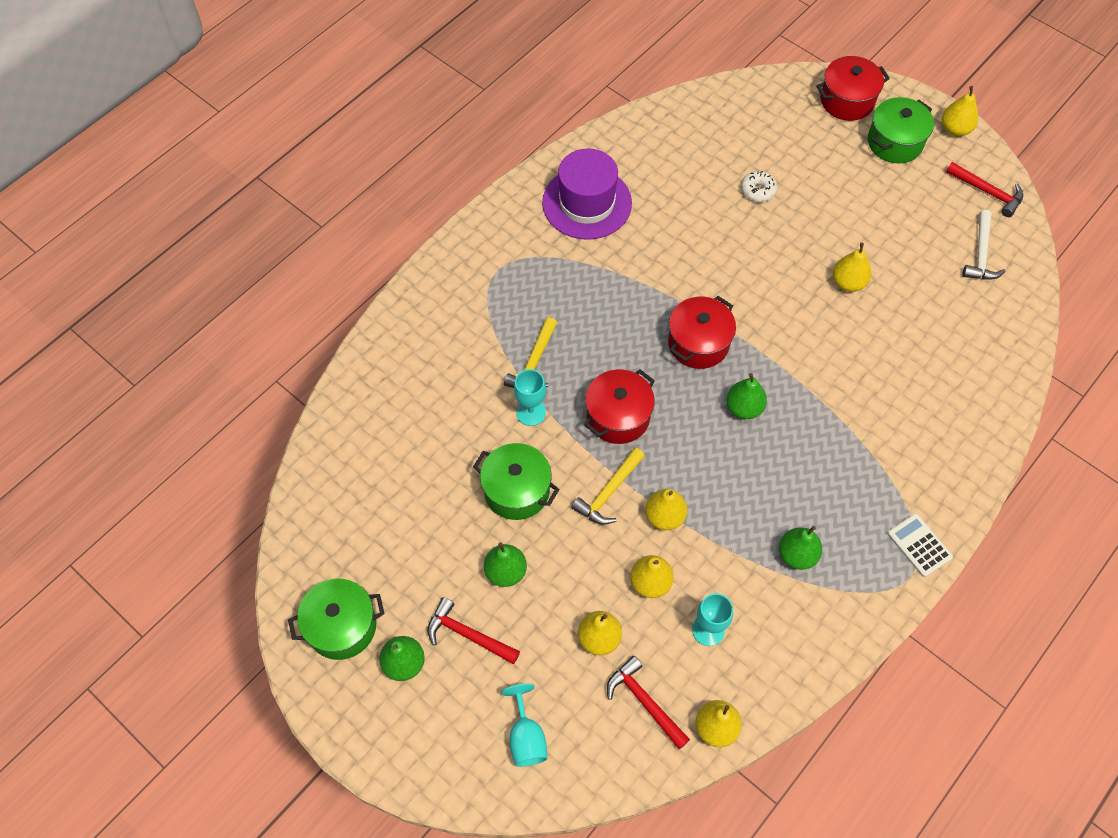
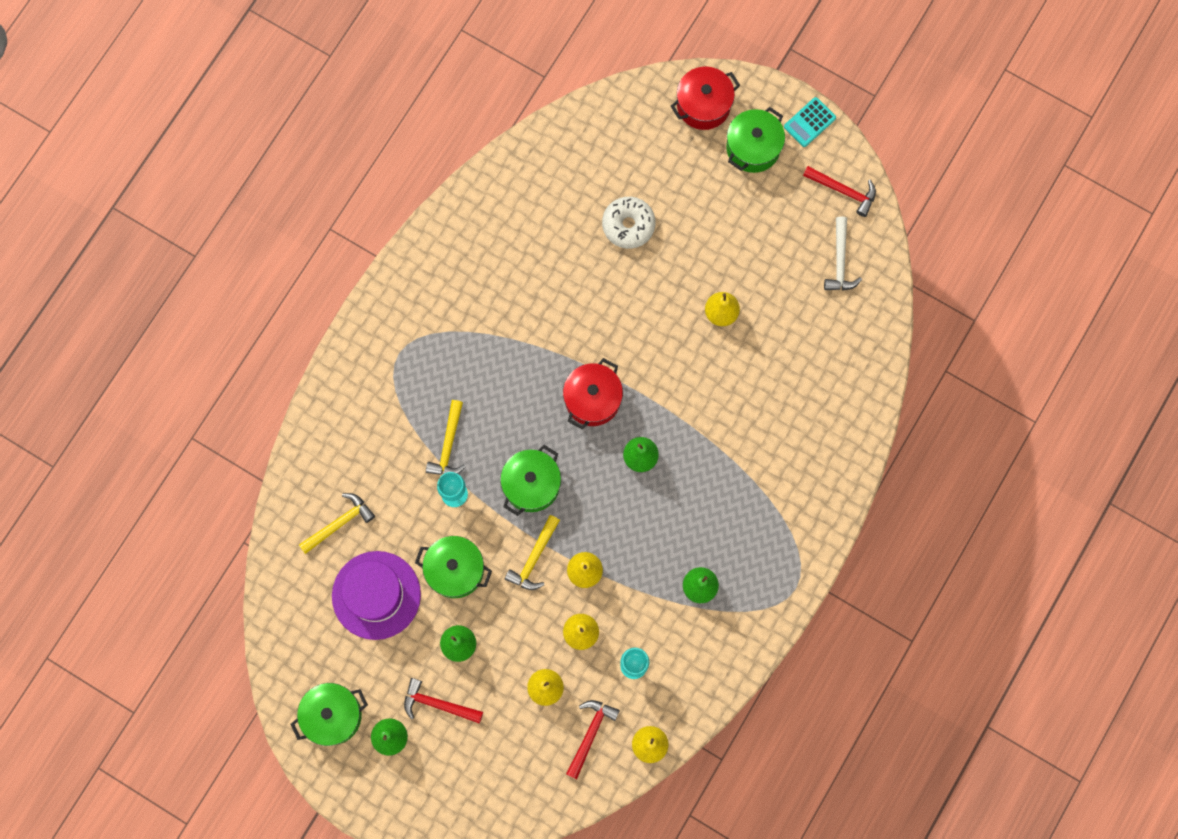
camera: 10 degrees left, 15 degrees up
turquoise goblet [501,684,547,767] -> none
purple hat [542,148,632,240] -> purple hat moved to [332,551,421,640]
red pot [584,369,655,444] -> green pot [500,445,561,516]
red hammer [607,656,690,749] -> red hammer turned 75 degrees clockwise [566,700,620,779]
white donut [741,171,777,202] -> white donut [602,197,655,249], size x1.57
white calculator [888,514,953,577] -> none
yellow pear [942,86,978,136] -> turquoise calculator [784,97,836,147]
none -> yellow hammer [299,493,375,554]

